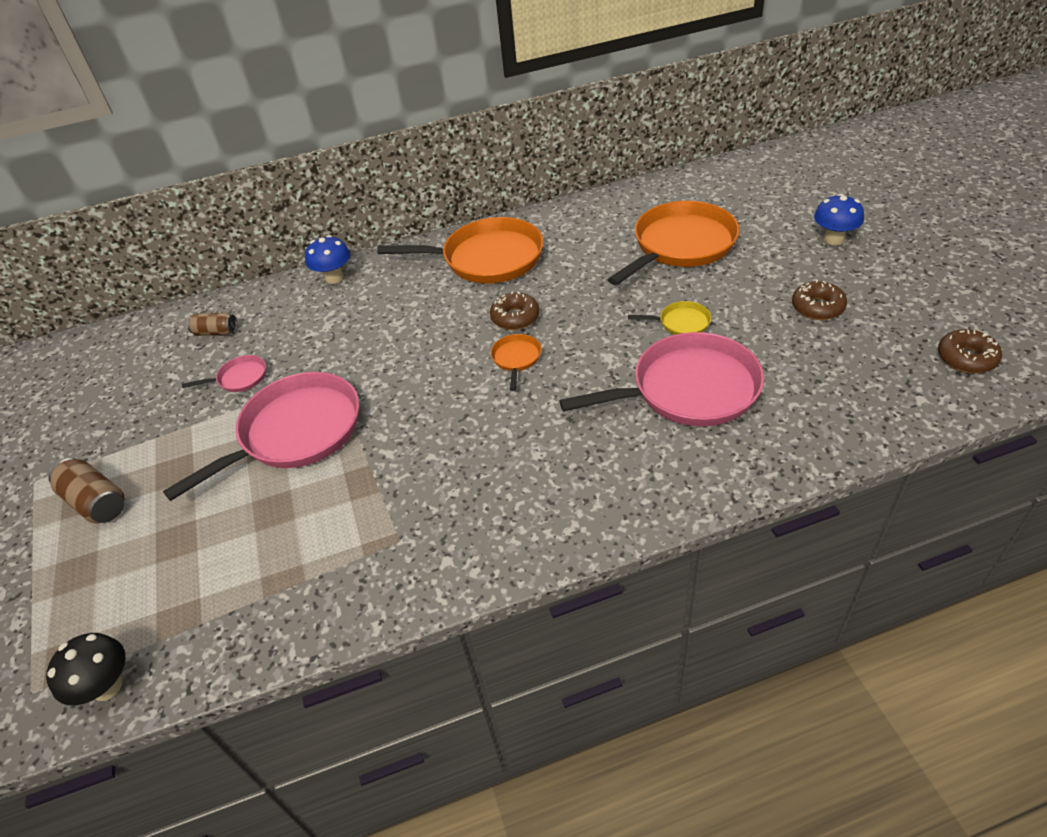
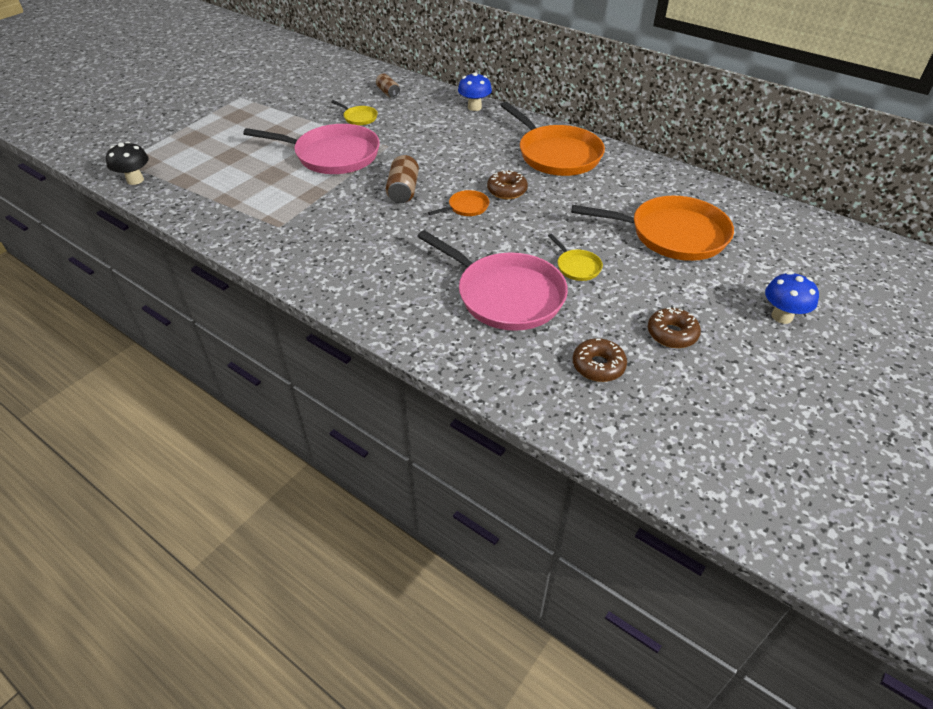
camera: 50 degrees right, 0 degrees up
brown can [48,458,124,523] -> brown can moved to [386,154,419,203]
pink pan [182,355,266,392] -> yellow pan [331,100,378,125]
brown donut [938,329,1002,373] -> brown donut moved to [573,338,627,382]

